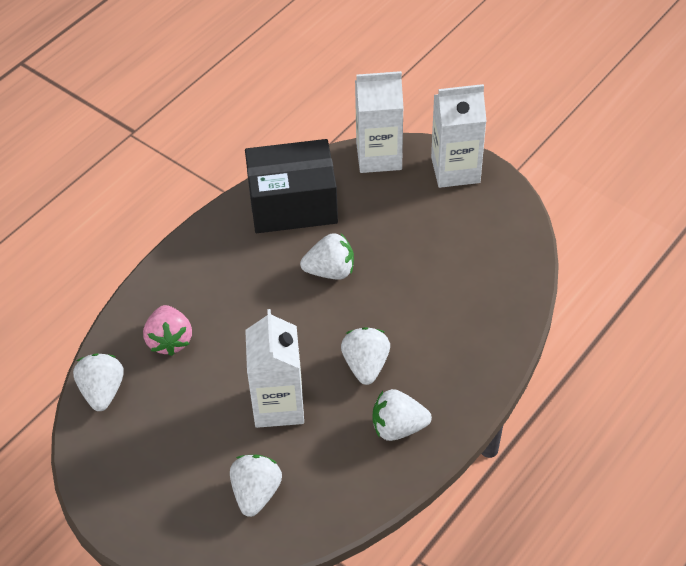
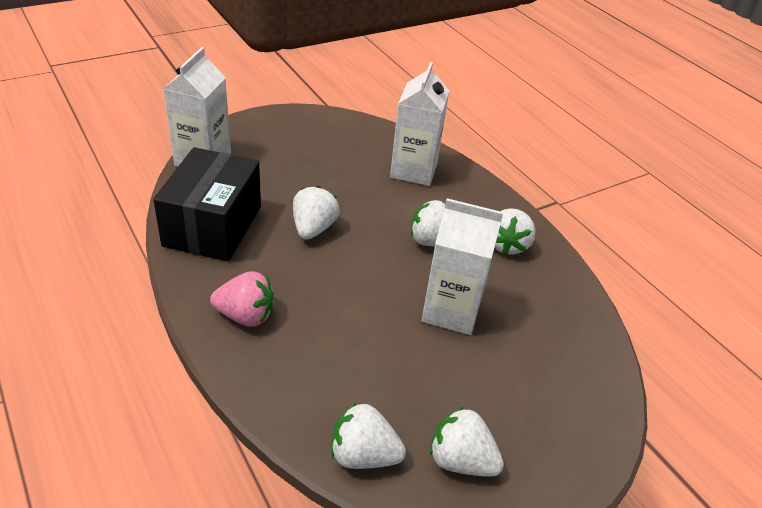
camera: 75 degrees left, 10 degrees down
pink strawberry [143,305,192,356] -> pink strawberry moved to [210,272,274,327]
white strawberry [230,455,282,517] -> white strawberry moved to [430,407,504,477]
white carton [431,84,486,188] -> white carton moved to [390,62,449,186]

